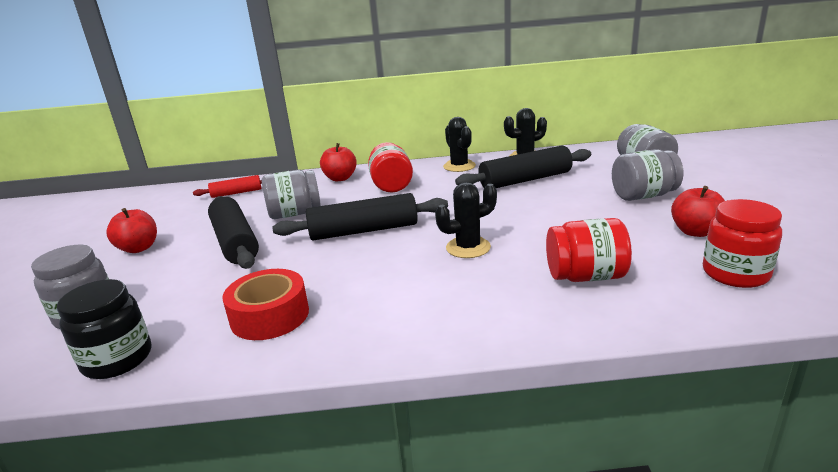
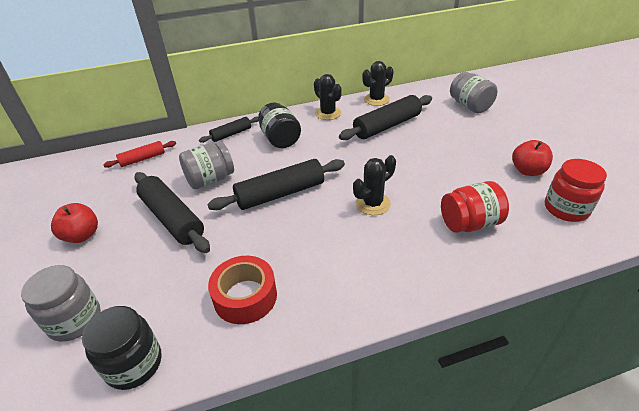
camera: 15 degrees left, 15 degrees up
red apple [320,143,357,181] -> black rolling pin [199,117,258,143]
red jar [368,142,413,192] -> black jar [258,103,301,148]
grey jar [612,149,684,201] -> none

